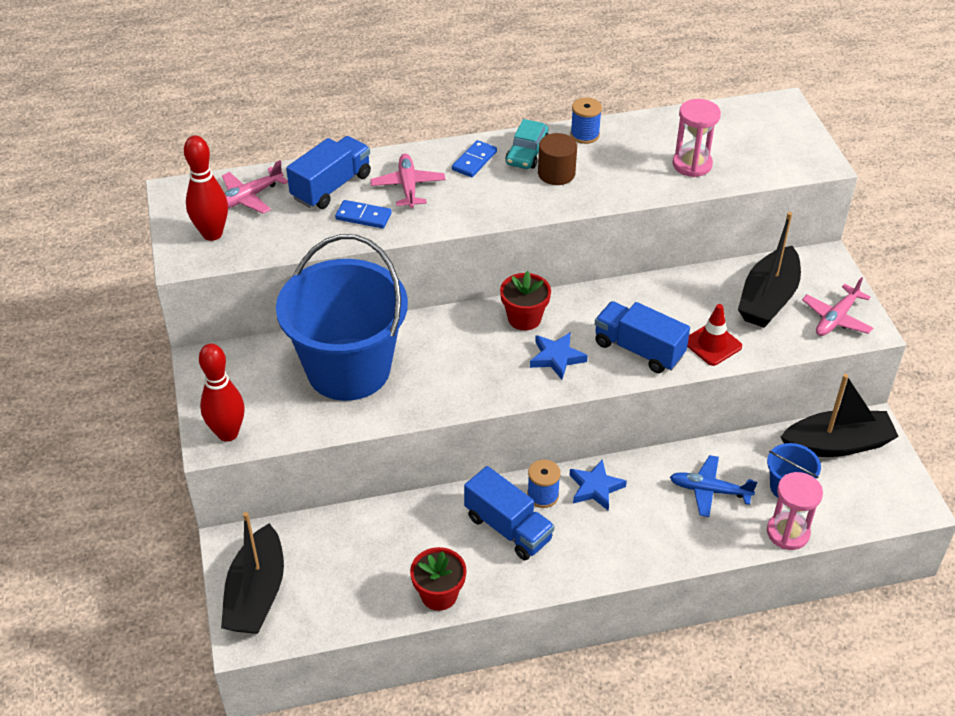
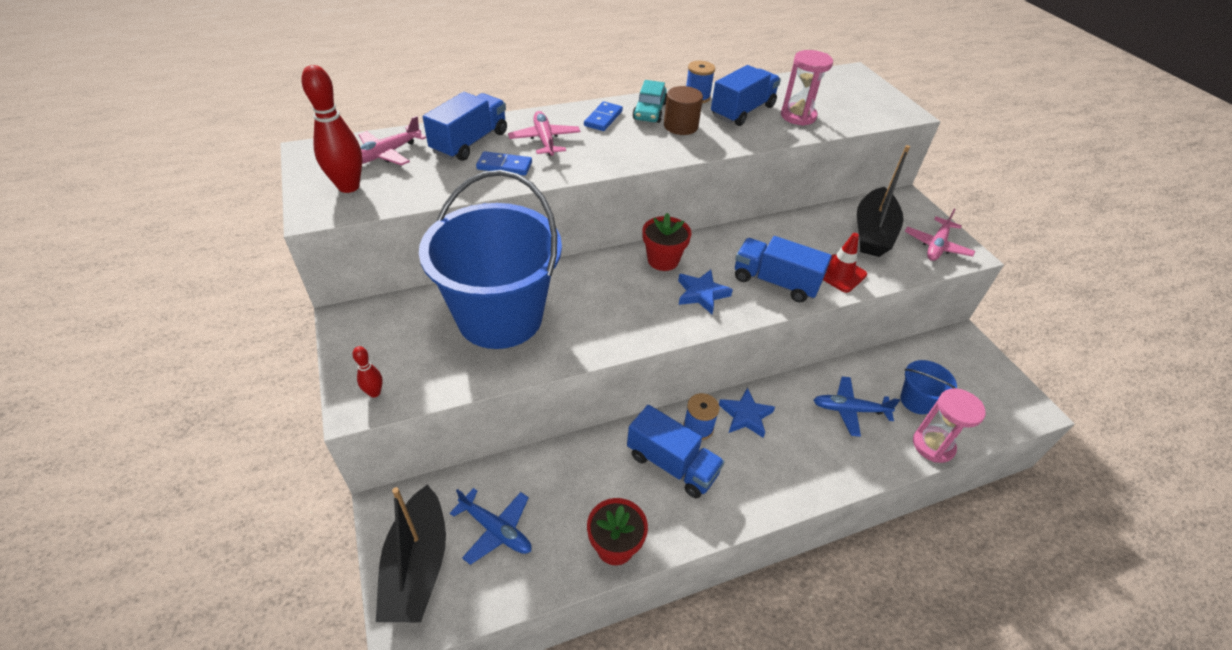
camera: 10 degrees left, 0 degrees up
red bowling pin [199,344,245,442] -> red bowling pin [352,346,383,398], size x0.50
black boat [781,374,899,457] -> none
none -> blue plane [450,488,532,565]
none -> blue truck [711,65,781,126]

